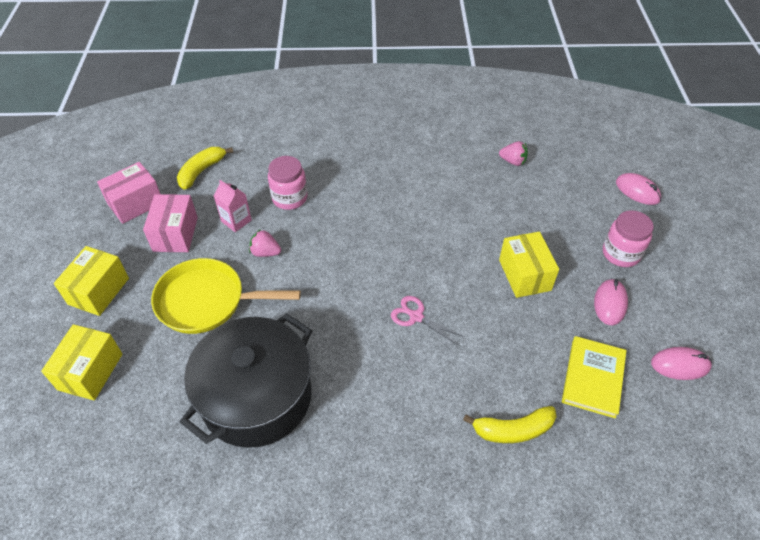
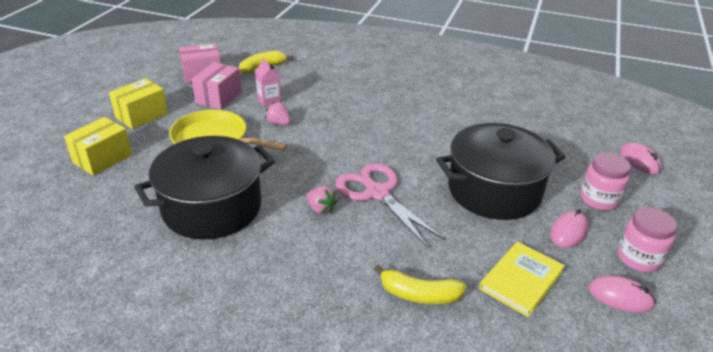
camera: 20 degrees right, 15 degrees down
pink jar [268,156,307,210] -> pink jar moved to [617,207,677,273]
pink scissors [391,296,464,345] -> pink scissors [335,163,446,248], size x1.87
pink strawberry [499,141,528,166] -> pink strawberry moved to [306,186,338,214]
yellow box [499,231,559,298] -> black pot [436,123,565,220]

